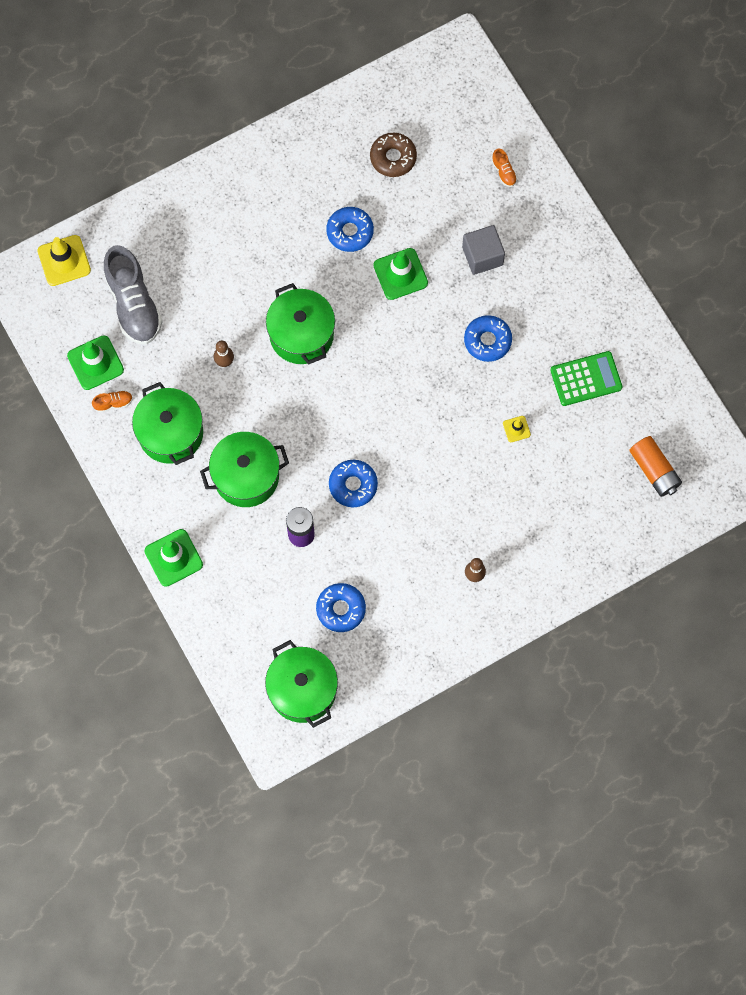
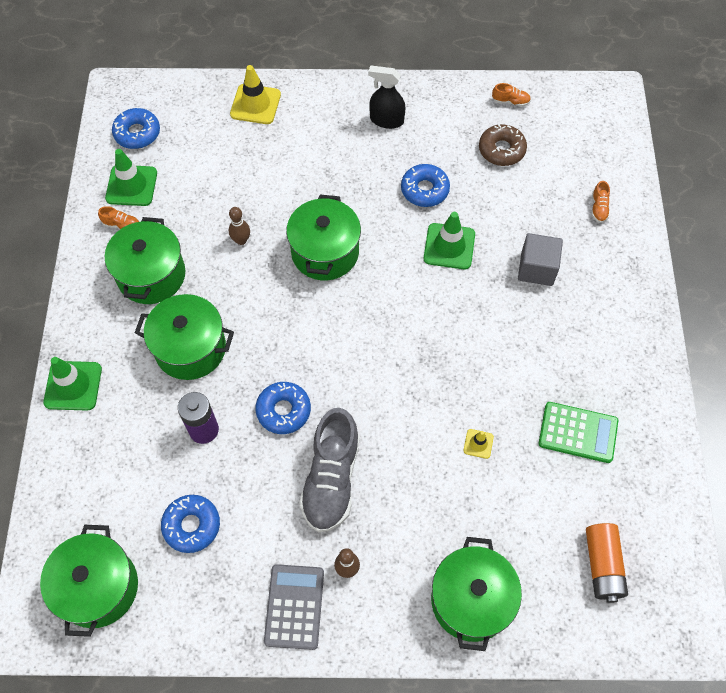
camera: 30 degrees right, 10 degrees down
yellow traffic cone [37,235,91,286] -> yellow traffic cone moved to [230,65,281,124]
grey shoe [104,245,163,344] -> grey shoe moved to [299,408,360,532]
blue donut [464,315,512,362] -> blue donut moved to [112,108,160,149]
none -> grey calculator [264,564,324,650]
none -> black spray bottle [368,65,406,129]
none -> green pot [431,537,522,651]
none -> orange shoe [492,83,531,107]

